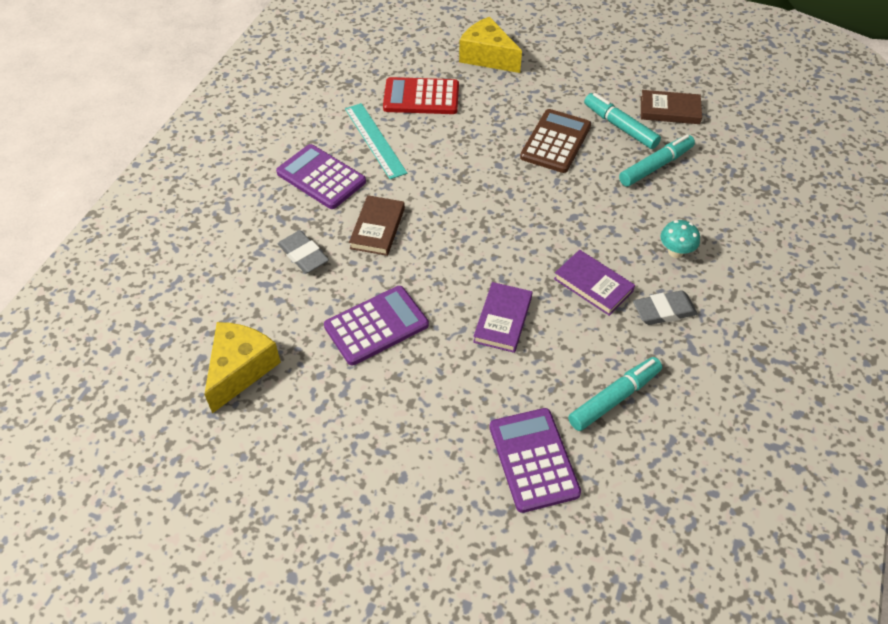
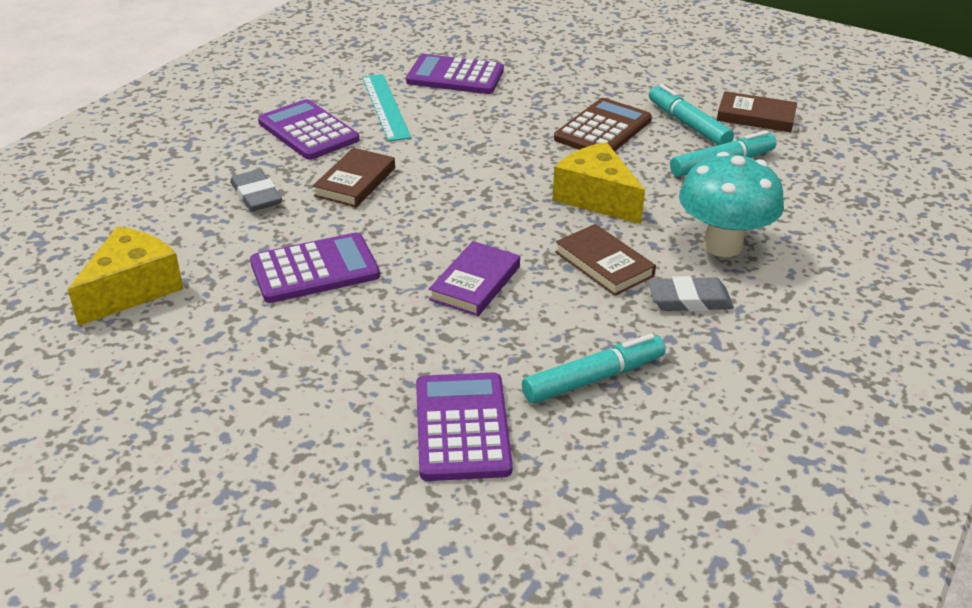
camera: 10 degrees right, 15 degrees down
red calculator [383,77,459,114] -> purple calculator [406,54,504,94]
yellow cheese [459,17,522,73] -> yellow cheese moved to [552,142,645,224]
purple book [554,250,635,316] -> brown book [555,224,656,296]
turquoise mushroom [660,220,700,258] -> turquoise mushroom [679,152,784,257], size x2.00

